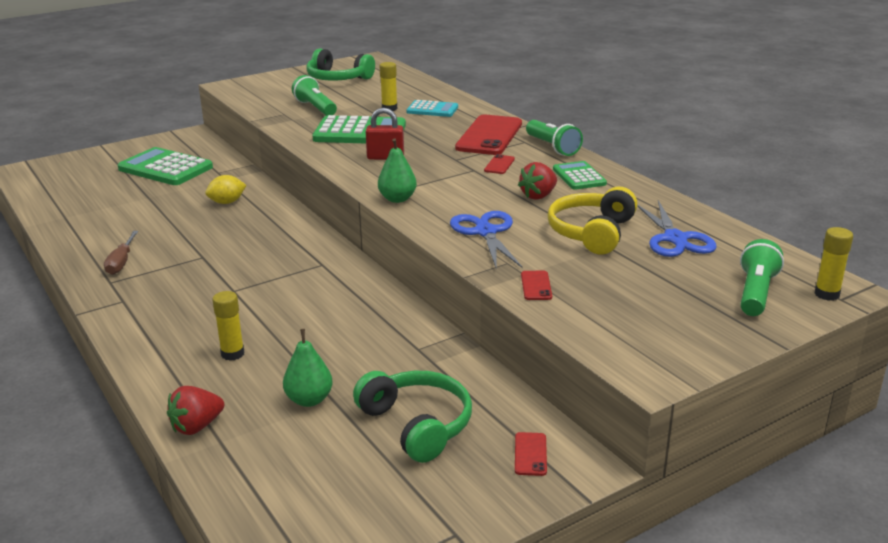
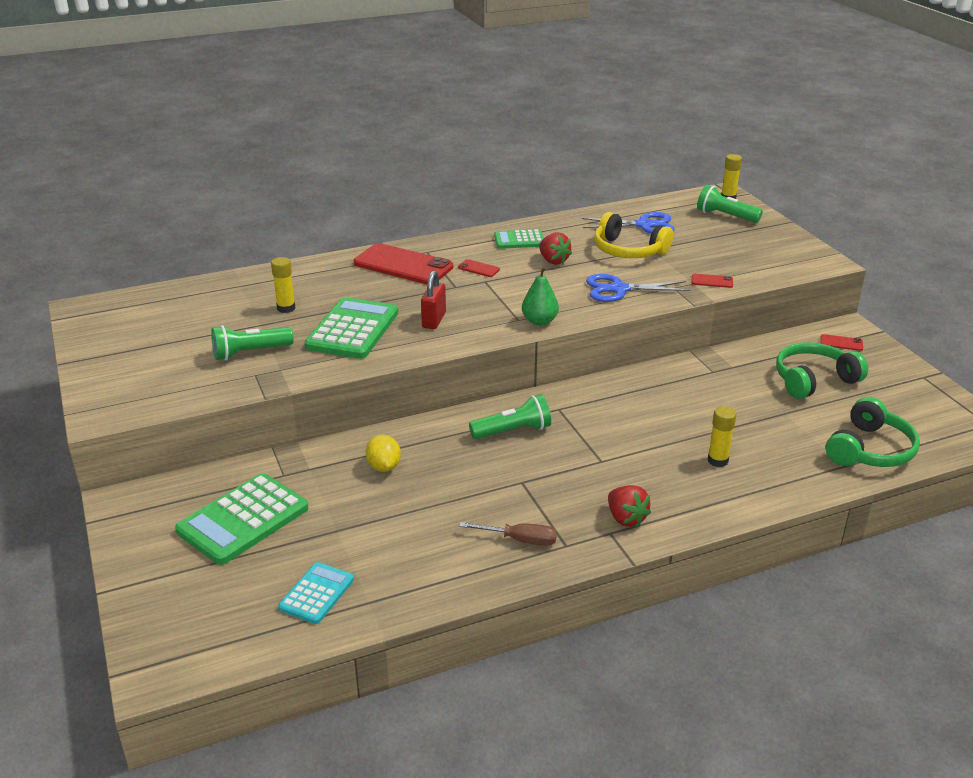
camera: 80 degrees left, 5 degrees up
red strawberry [167,386,224,435] -> red strawberry moved to [608,485,651,527]
green pear [283,329,333,407] -> none
green headphones [306,48,375,80] -> green headphones moved to [826,397,920,467]
turquoise calculator [406,100,458,117] -> turquoise calculator moved to [278,562,354,624]
green flashlight [526,120,583,156] -> green flashlight moved to [469,394,551,439]

